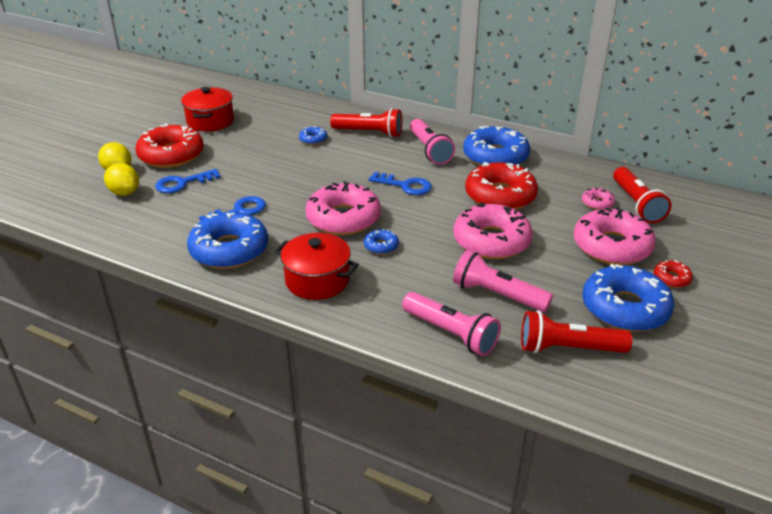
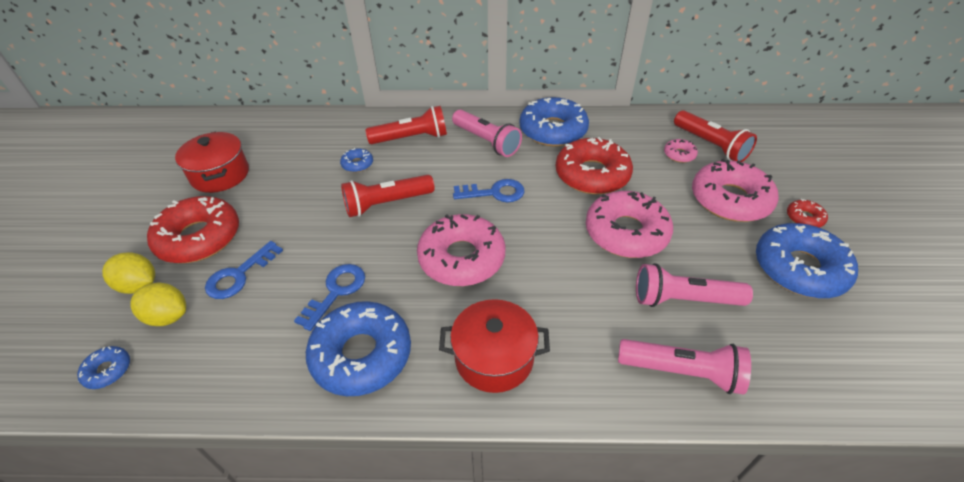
camera: 25 degrees left, 10 degrees up
blue donut [364,229,399,254] -> blue donut moved to [77,346,130,389]
red flashlight [521,310,632,353] -> red flashlight moved to [341,175,434,217]

